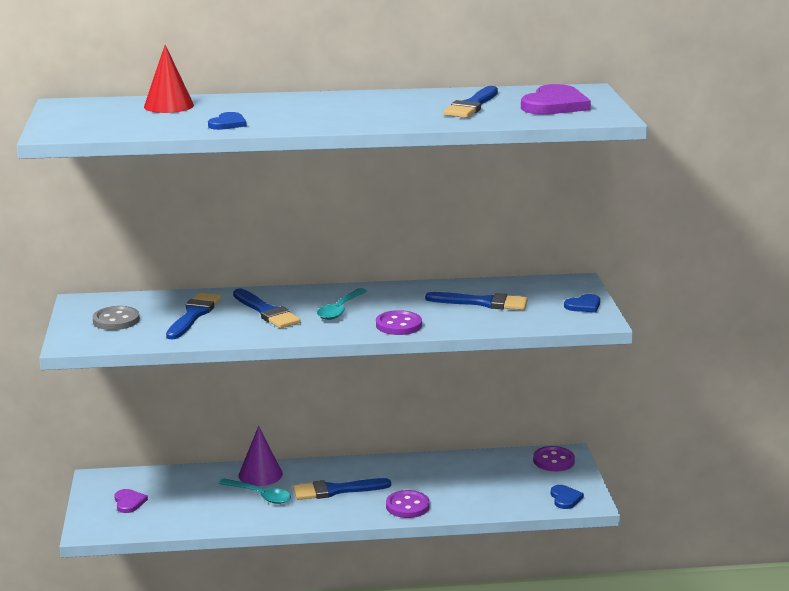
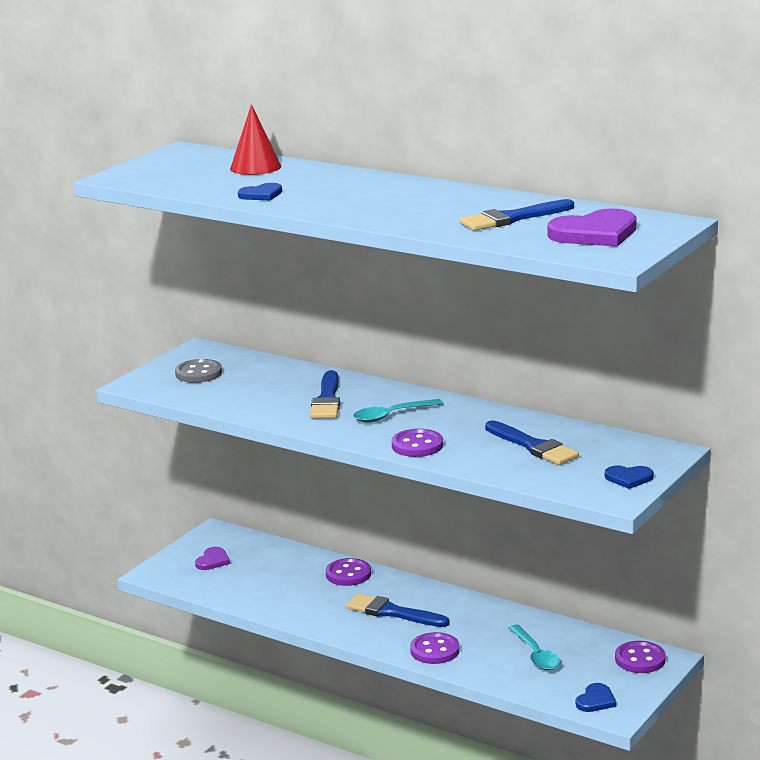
camera: 40 degrees right, 0 degrees up
blue brush [166,293,221,340] -> none
turquoise spoon [218,478,291,504] -> turquoise spoon moved to [509,624,561,670]
purple cone [239,426,283,486] -> purple button [326,558,371,586]

